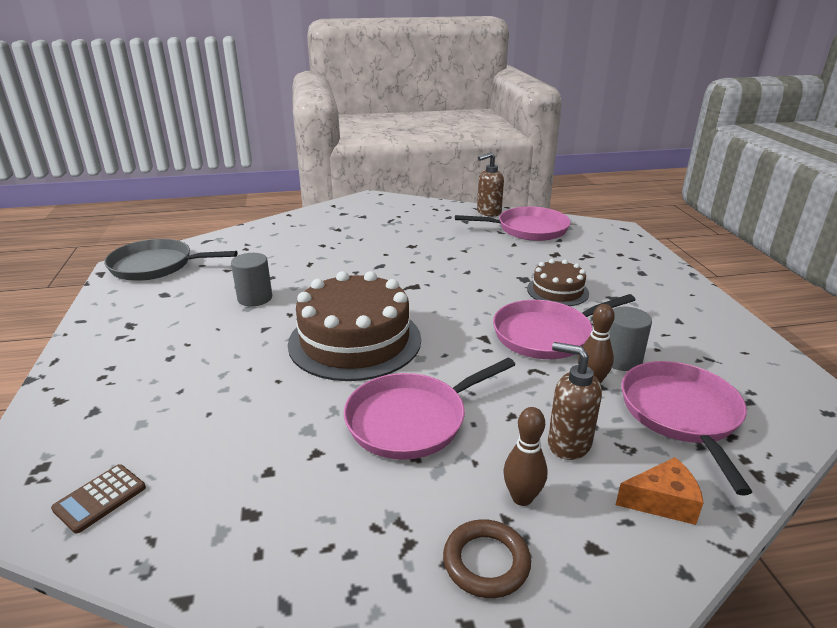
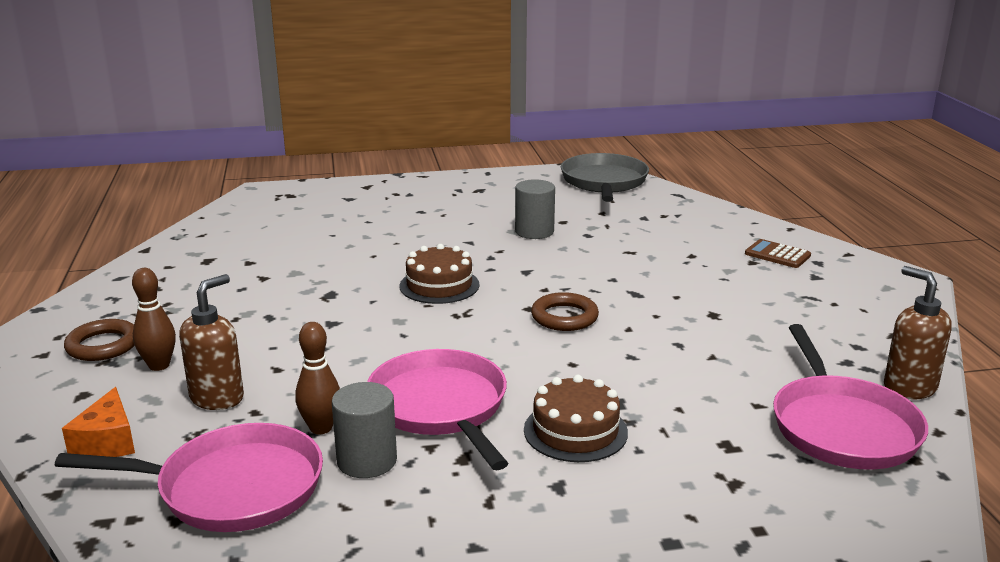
camera: 90 degrees right, 5 degrees down
brown calculator [51,464,146,534] -> brown calculator moved to [745,239,811,268]
brown cake [288,271,421,381] -> brown cake [400,244,479,304], size x0.53
pink pan [344,358,515,460] -> none
none -> brown ring [531,292,599,331]

